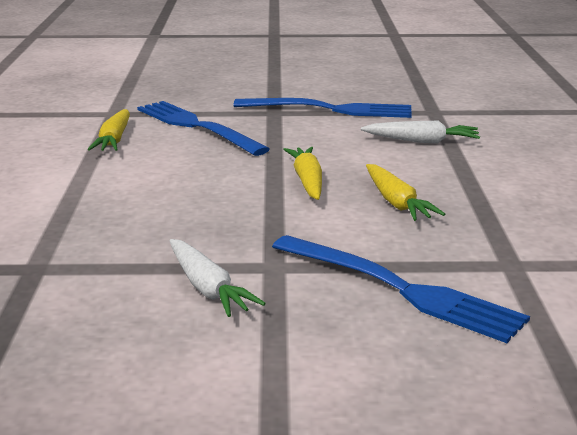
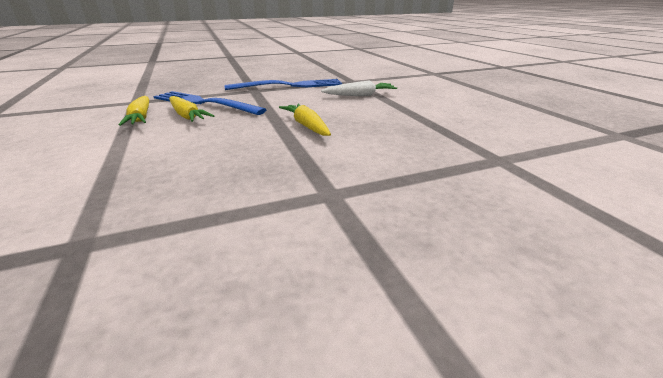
camera: 20 degrees left, 5 degrees up
white carrot [169,239,266,317] -> none
blue fork [272,235,530,343] -> none
yellow carrot [366,164,445,221] -> yellow carrot moved to [169,96,214,122]

